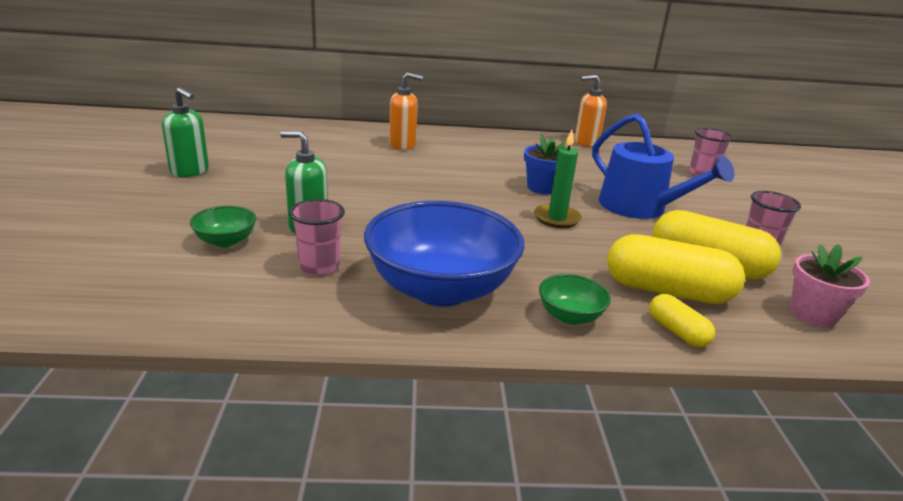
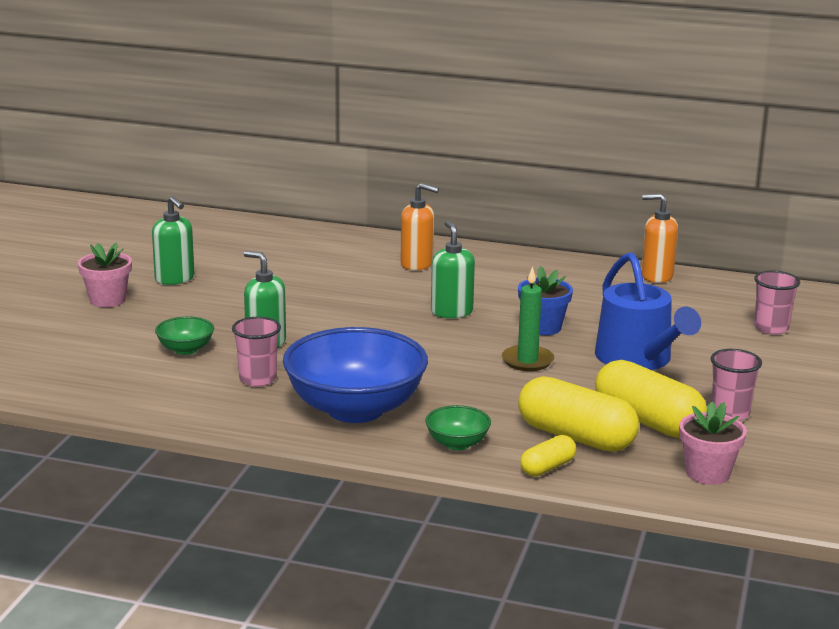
camera: 20 degrees right, 5 degrees down
yellow capsule [649,294,715,347] -> yellow capsule turned 60 degrees clockwise [520,435,576,476]
none -> pink flower pot [78,243,132,307]
none -> green soap dispenser [431,221,475,318]

